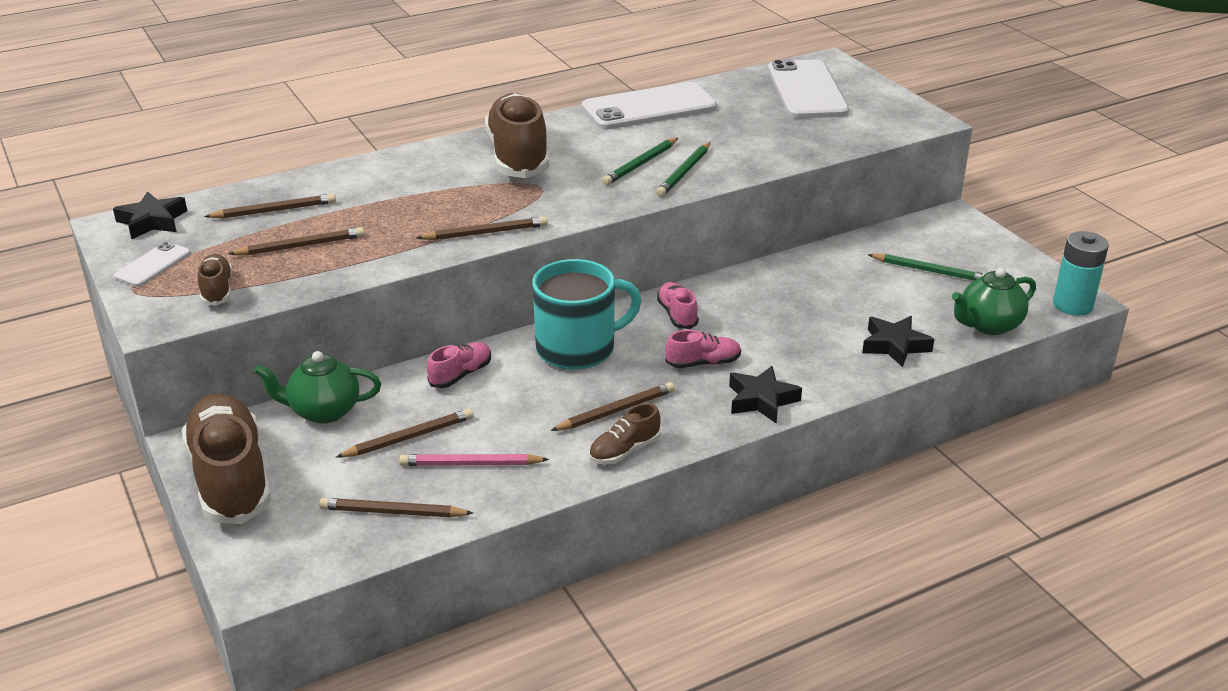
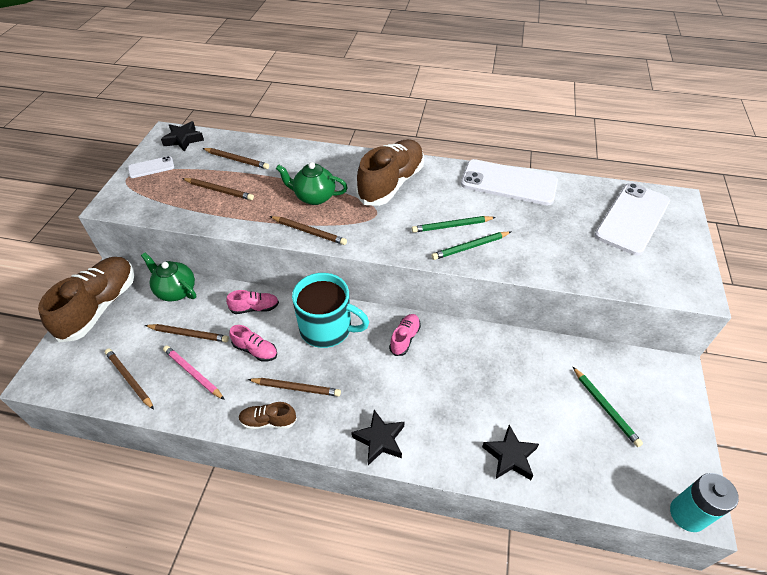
camera: 40 degrees right, 15 degrees up
brown shoe [198,254,232,306] -> none
pink shoe [665,330,741,368] -> pink shoe moved to [229,325,277,362]
green teapot [952,268,1036,335] -> green teapot moved to [276,162,348,205]

